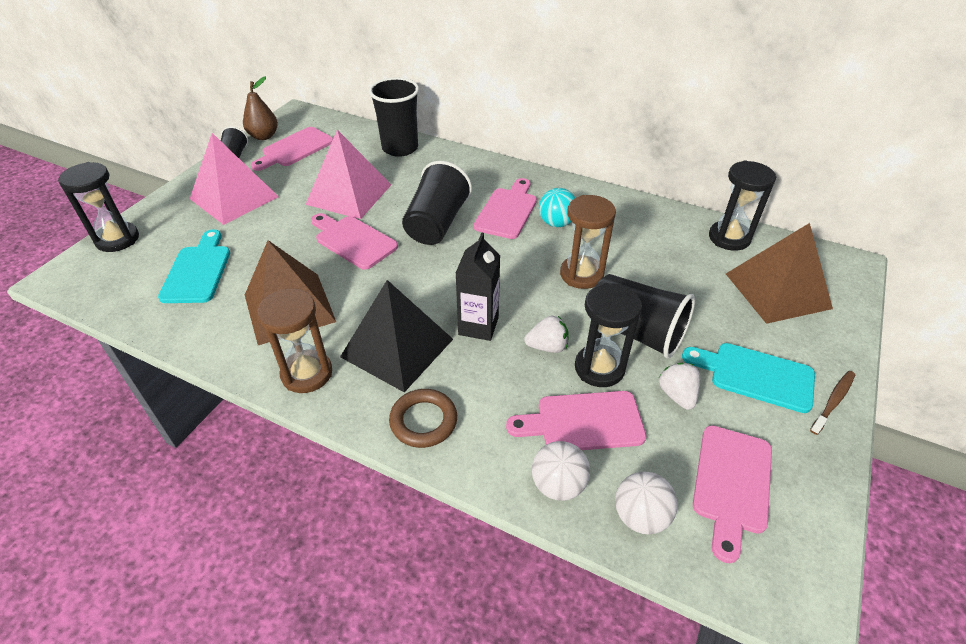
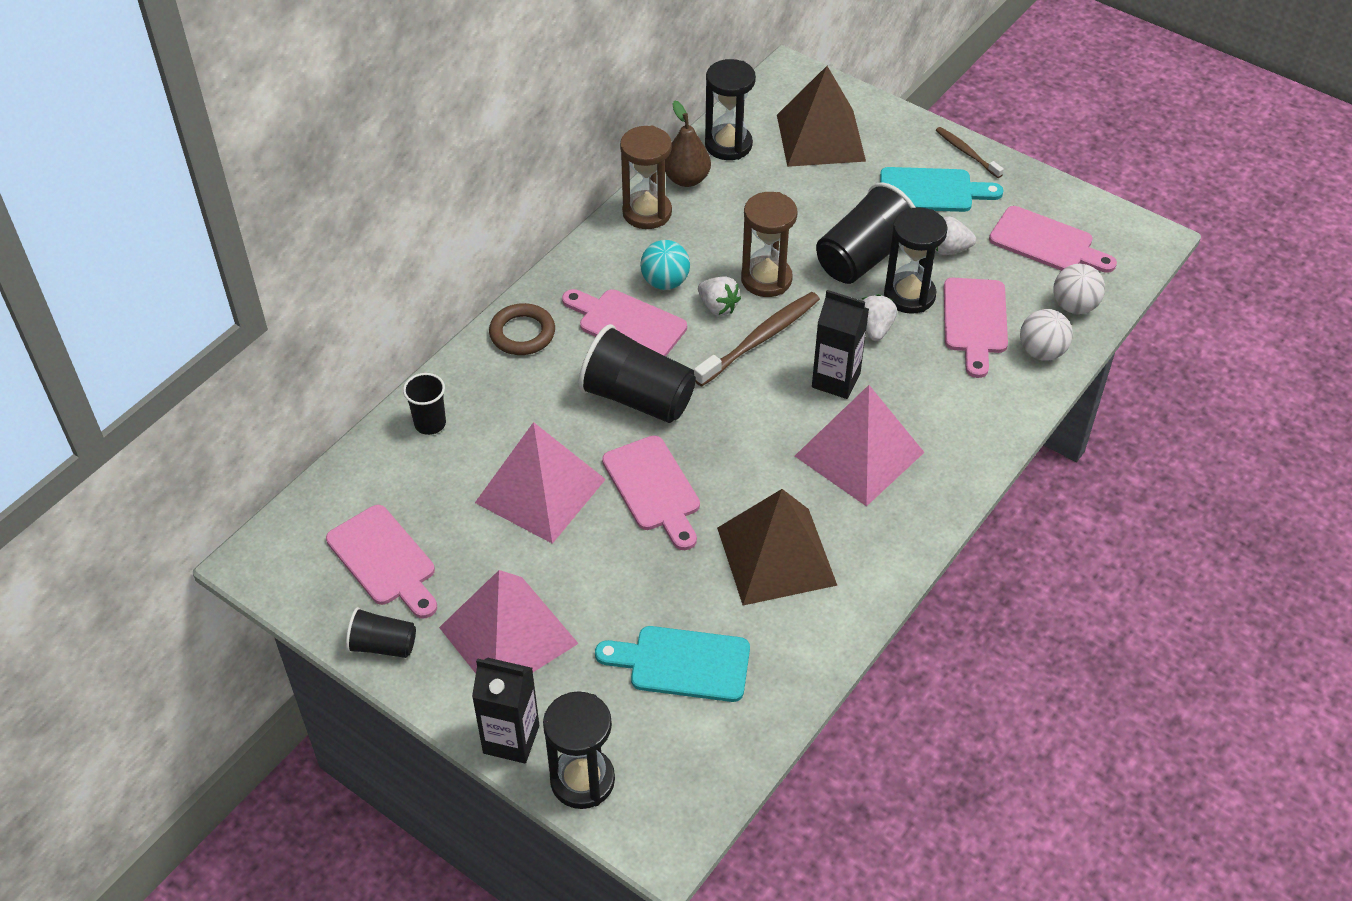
camera: 80 degrees left, 5 degrees up
brown pear [243,76,278,140] -> brown pear moved to [665,100,711,187]
brown hourglass [257,289,332,393] -> brown hourglass moved to [620,126,672,229]
pink cutting board [311,213,398,270] -> pink cutting board turned 75 degrees counterclockwise [602,435,700,550]
black pyramid [340,280,453,392] -> pink pyramid [795,385,924,507]
black cup [369,77,419,157] -> black cup [403,373,446,435], size x0.55
brown ring [389,389,457,448] -> brown ring moved to [489,303,555,355]
turquoise cutting board [682,343,815,413] -> turquoise cutting board turned 120 degrees counterclockwise [880,167,1004,212]
none -> black carton [472,658,539,763]
none -> brown toothbrush [694,292,820,387]
none -> white strawberry [698,276,741,316]

